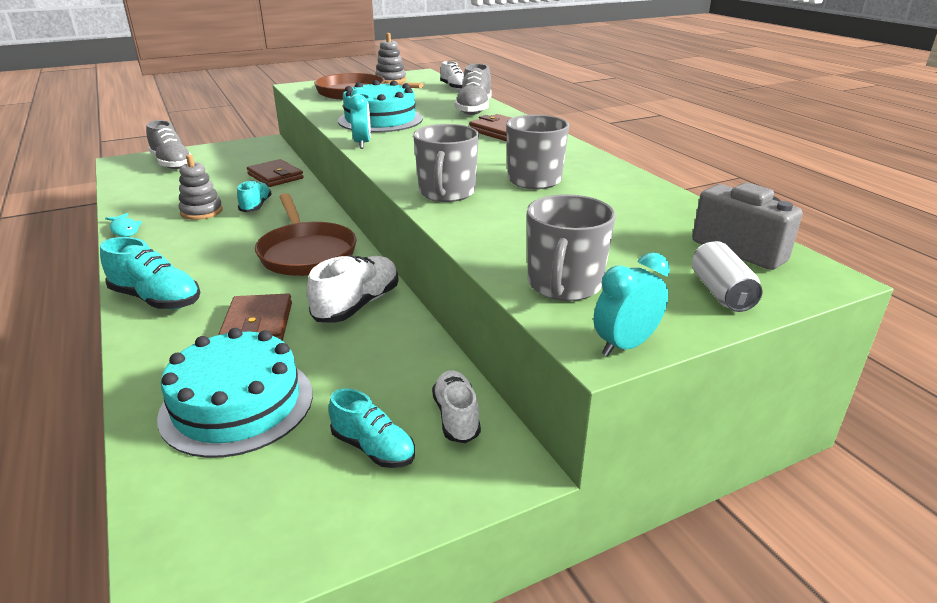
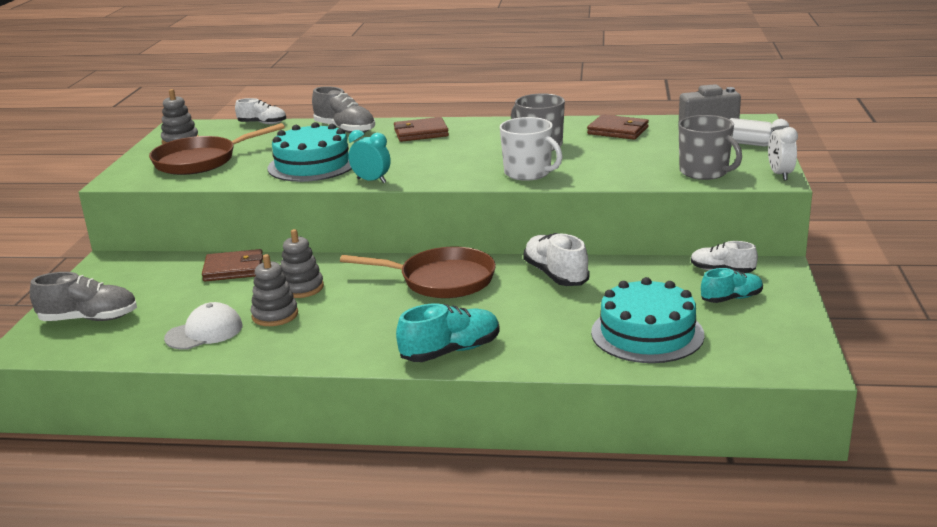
camera: 55 degrees left, 5 degrees down
turquoise fish [105,213,142,237] -> none
brown wallet [218,293,292,341] -> brown wallet moved to [587,114,649,140]
turquoise shoe [237,180,272,212] -> grey stacking toy [281,229,324,298]
grey mug [413,124,479,202] -> white mug [500,117,563,181]
turquoise clock [594,252,670,356] -> white clock [768,119,798,180]
none -> white cap [164,302,242,350]

